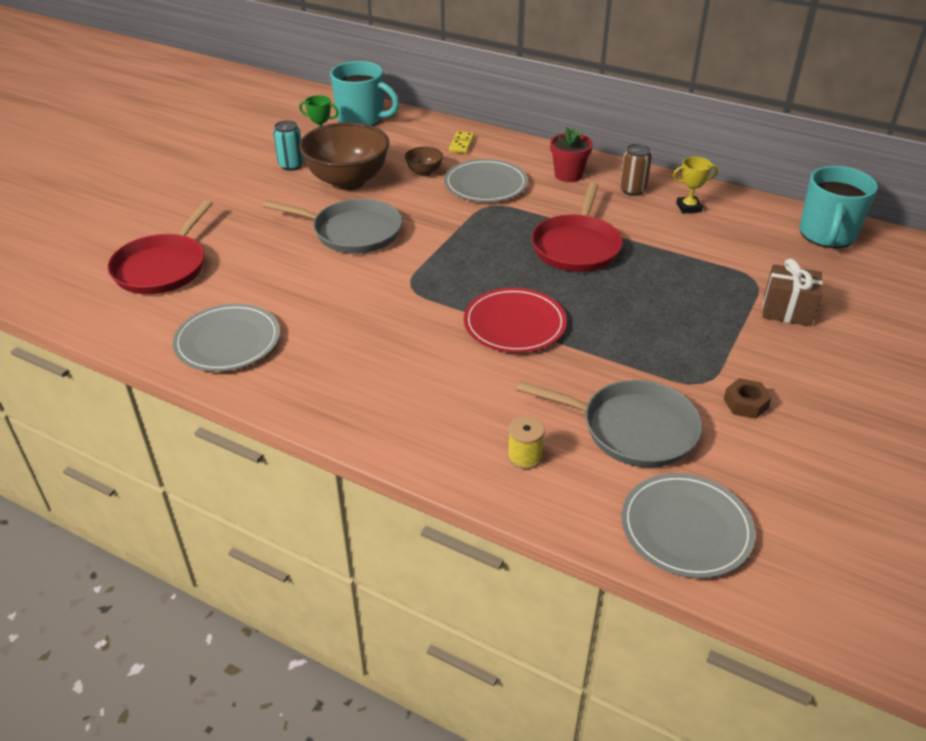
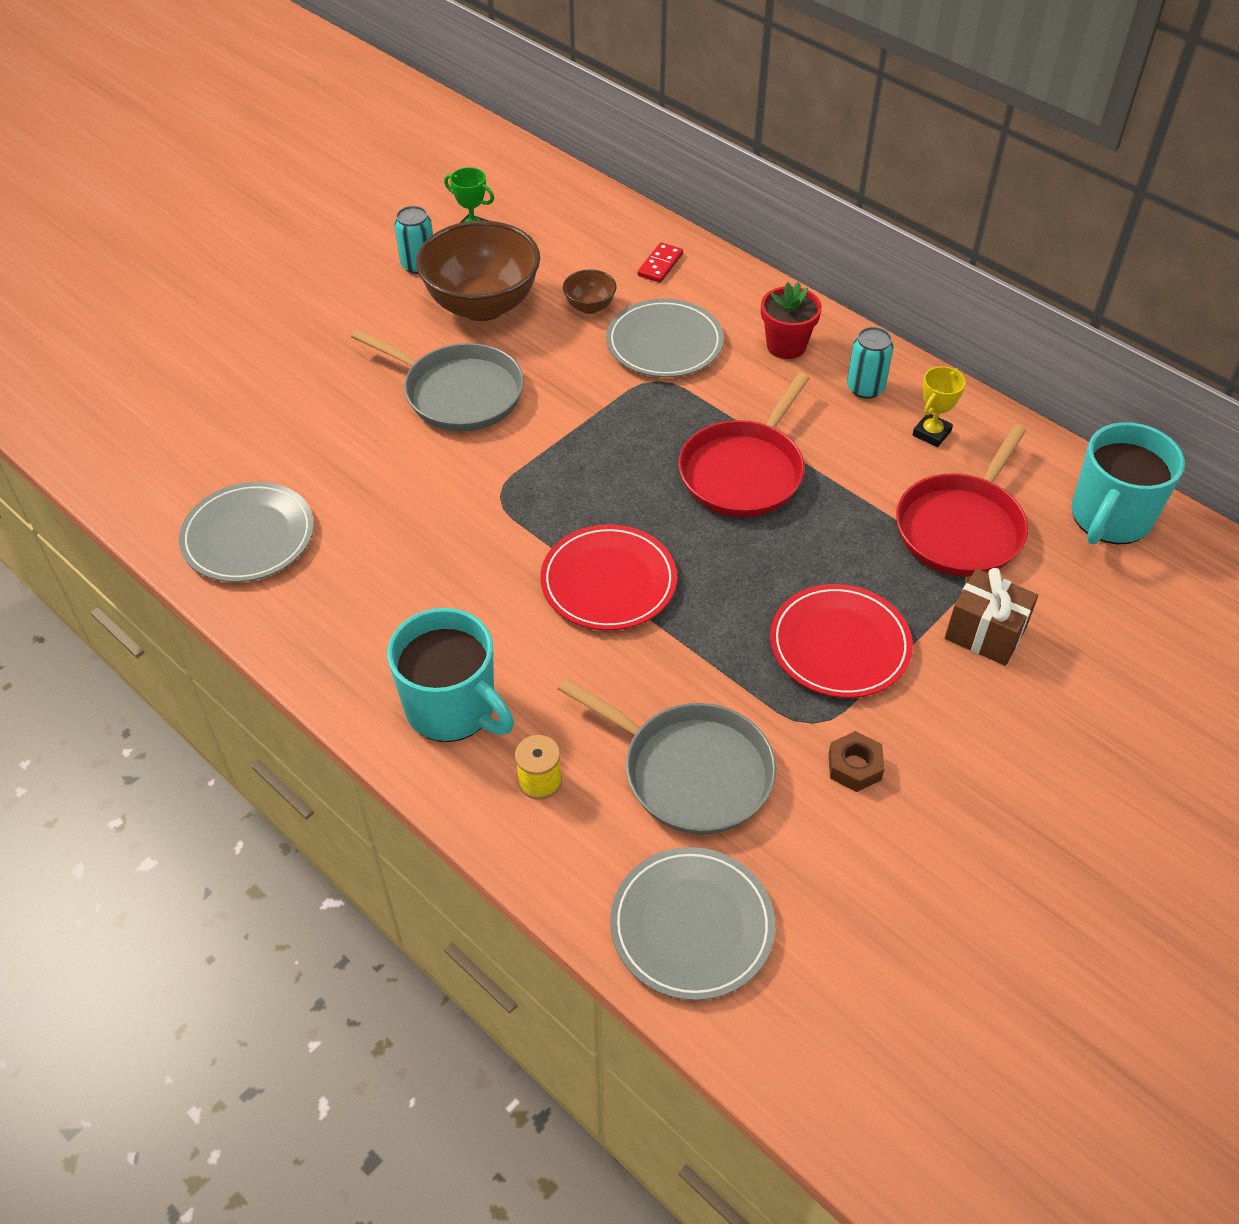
camera: 15 degrees right, 10 degrees up
red pan [107,200,213,294] -> red pan moved to [896,424,1028,577]
turquoise mug [330,61,399,126] -> turquoise mug moved to [387,608,514,742]
yellow domino [449,131,474,153] -> red domino [637,242,683,283]
brown can [620,144,652,196] -> turquoise can [847,327,894,399]
yellow trophy [673,157,718,214] -> yellow trophy turned 60 degrees counterclockwise [913,366,966,447]
none -> red plate [770,584,913,698]

